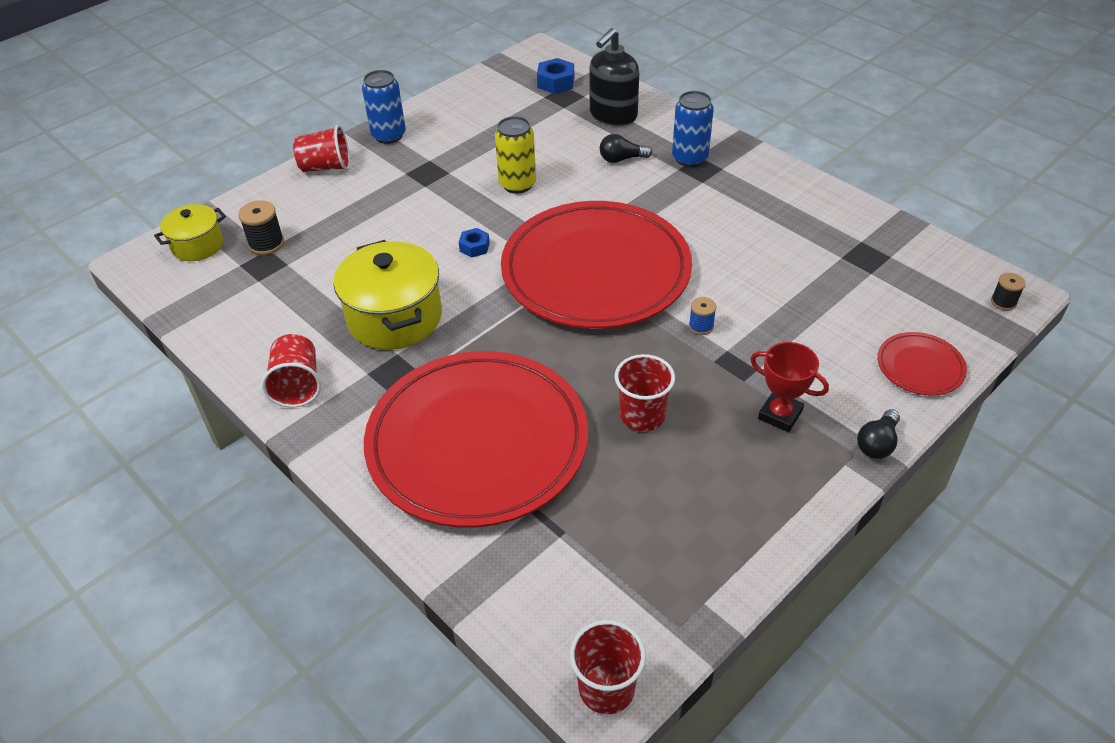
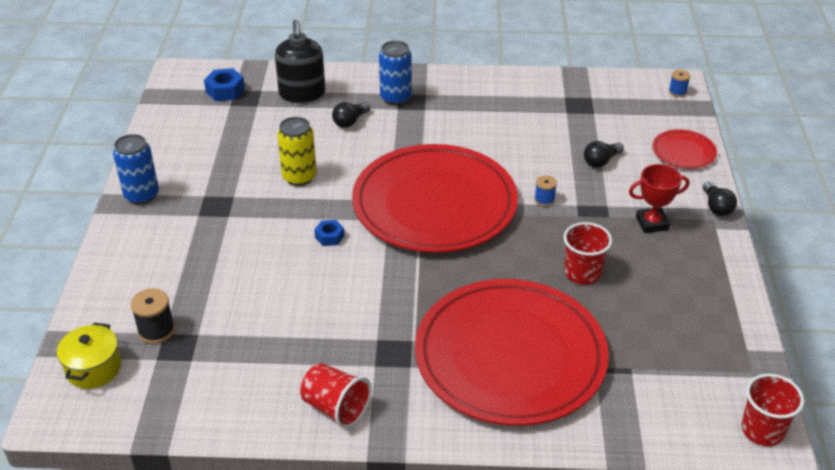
camera: 45 degrees left, 5 degrees down
red cup [293,125,350,172] -> none
yellow pot [333,240,442,350] -> none
black spool [991,273,1026,310] -> blue spool [669,70,690,97]
none -> black light bulb [584,141,624,168]

